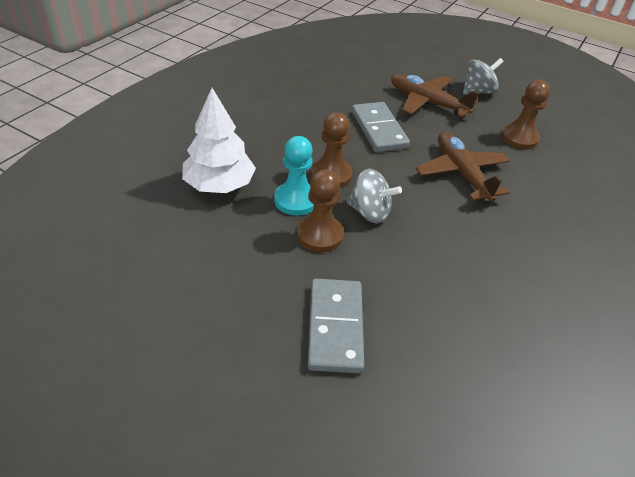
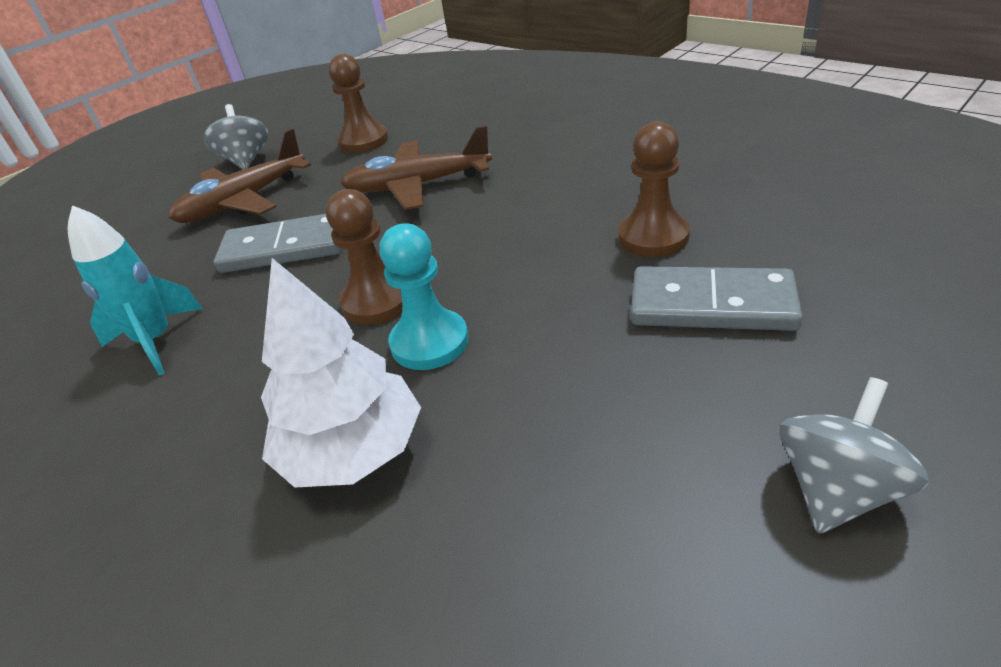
camera: 70 degrees left, 5 degrees down
brown pawn [297,170,344,252] -> brown pawn moved to [618,121,690,257]
grey spinning top [347,169,402,223] -> grey spinning top moved to [779,377,929,534]
none -> turquoise rocket [68,205,203,375]

